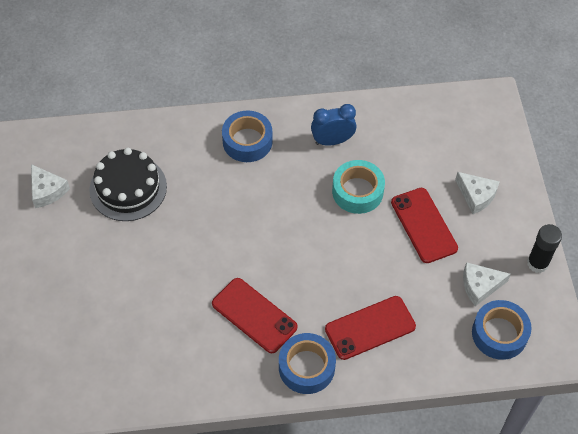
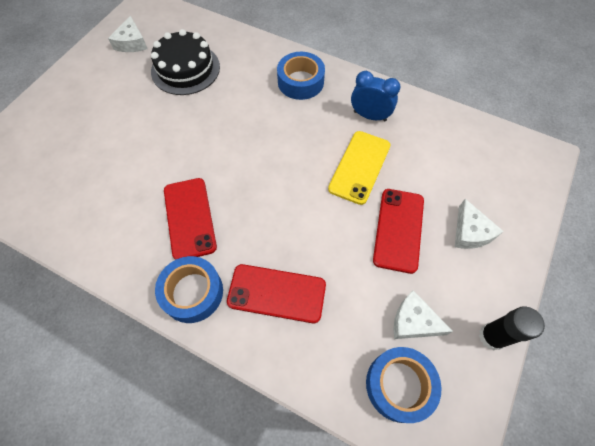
camera: 35 degrees right, 5 degrees up
turquoise tape [332,160,385,214] -> yellow phone [328,131,391,205]

